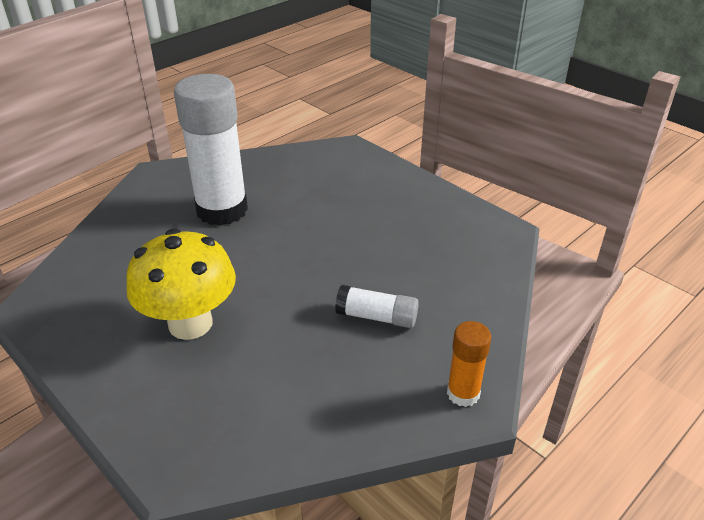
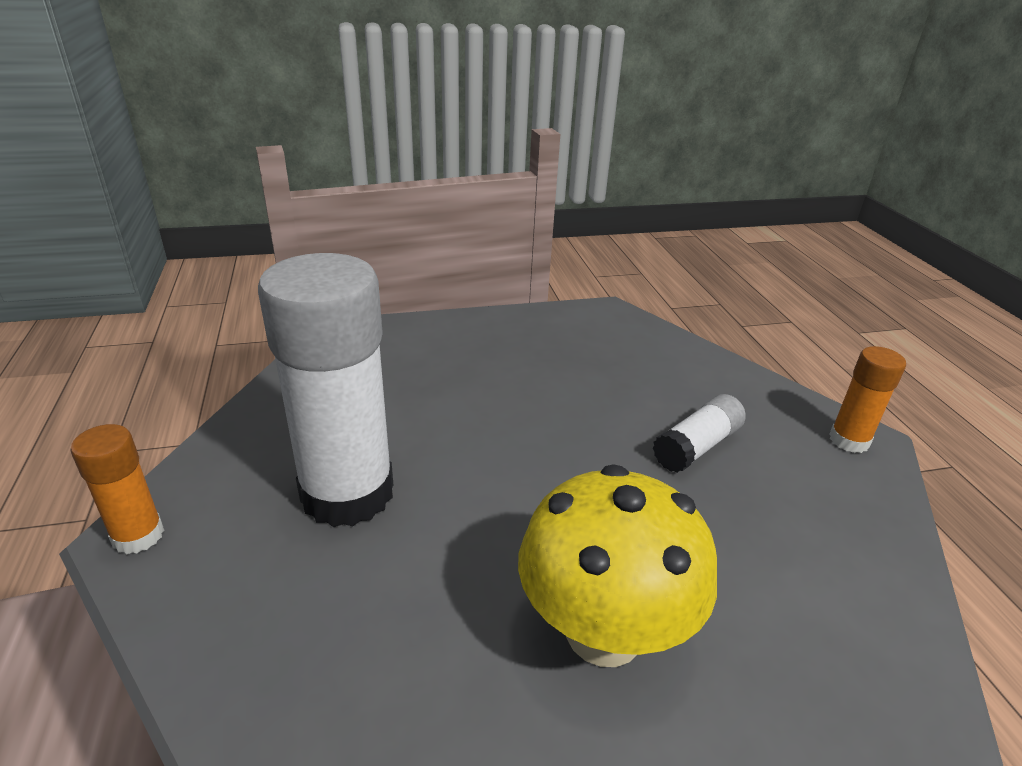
camera: 60 degrees left, 5 degrees down
none -> orange glue stick [70,424,164,554]

